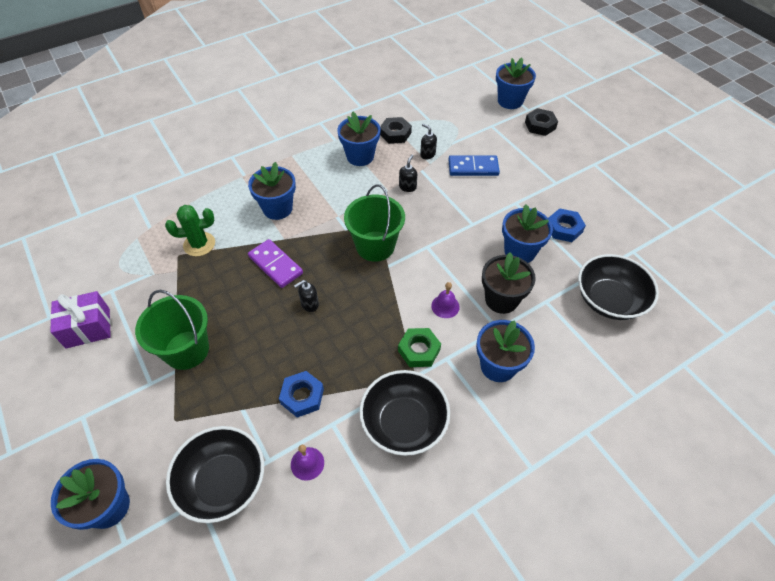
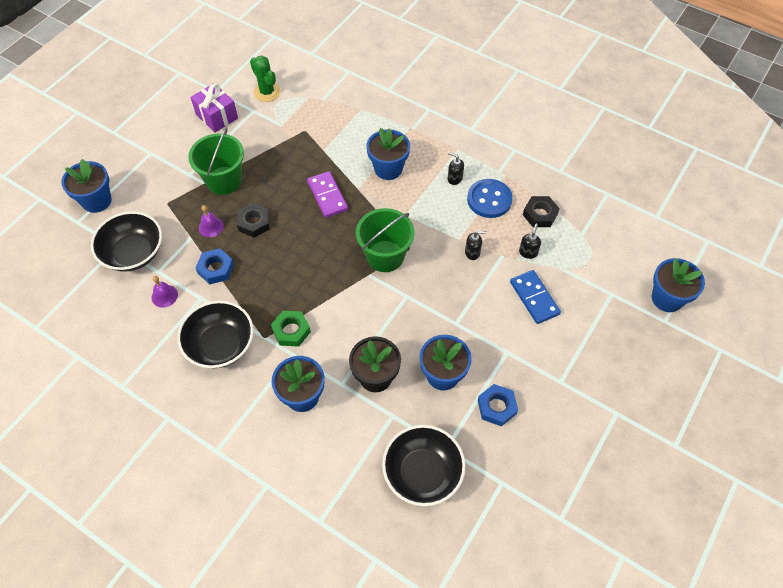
camera: 65 degrees right, 5 degrees up
green cactus [165,205,215,256] -> green cactus moved to [250,56,280,102]
purple domino [248,239,303,288] -> purple domino turned 45 degrees counterclockwise [307,171,348,218]
black soap dispenser [294,280,319,312] -> black soap dispenser moved to [448,152,464,185]
blue flower pot [337,112,381,166] -> blue button [467,179,513,218]
purple bell [431,282,460,318] -> purple bell moved to [199,205,224,237]
black nut [525,108,558,136] -> black nut moved to [237,203,270,238]

